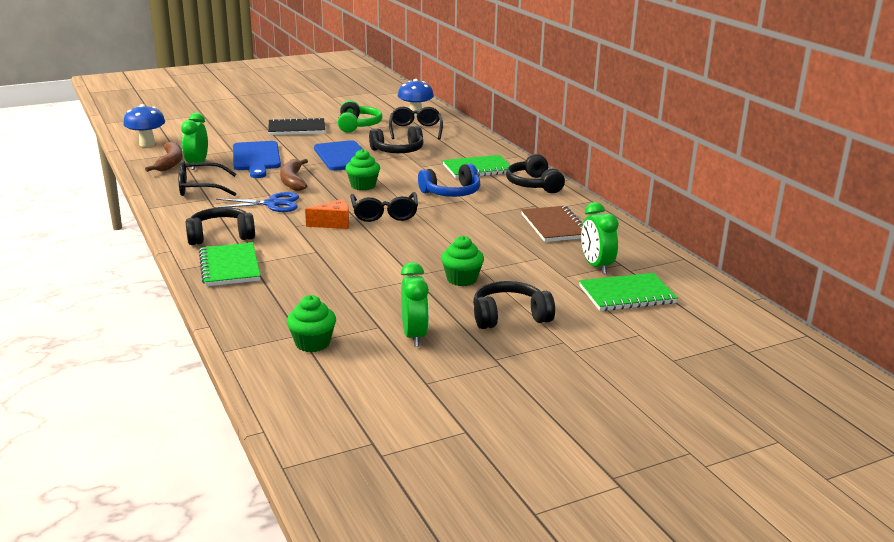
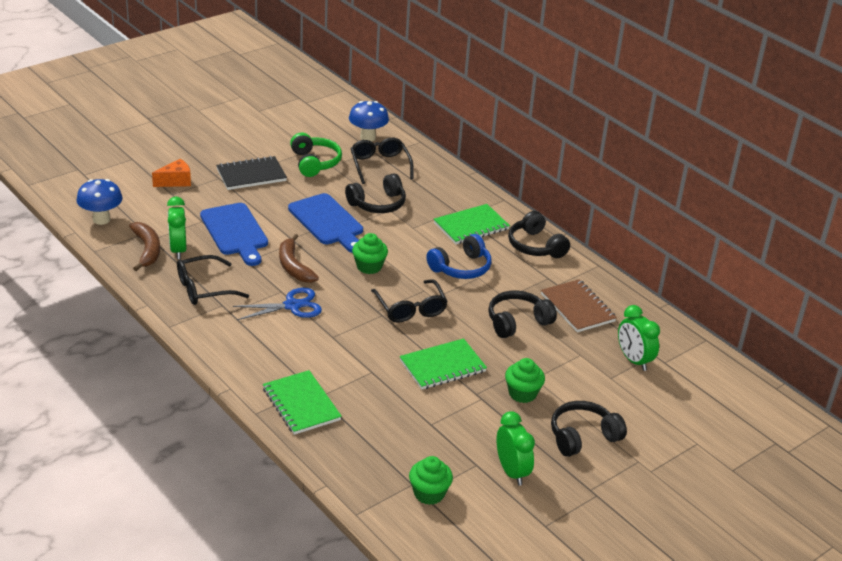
camera: 15 degrees left, 10 degrees up
black headphones [186,207,255,245] -> black headphones moved to [488,290,557,338]
orange cheese [305,199,349,229] -> orange cheese moved to [152,159,191,187]
green notebook [579,273,678,311] -> green notebook moved to [400,338,487,390]

